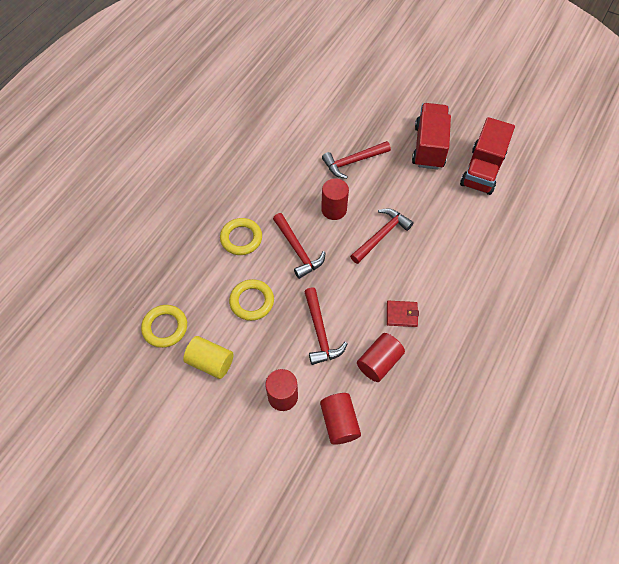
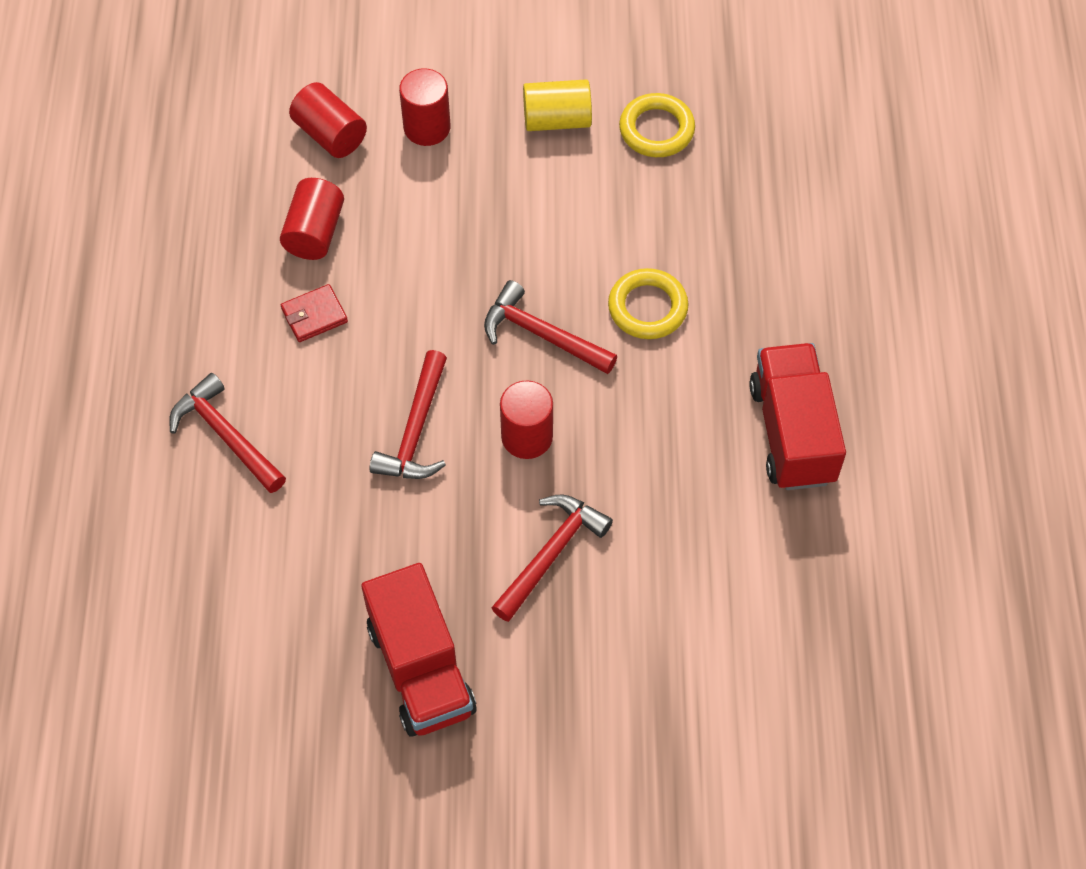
camera: 150 degrees right, 0 degrees up
yellow ring [229,279,274,321] -> none
red hammer [304,288,348,365] -> red hammer moved to [169,373,286,493]
red truck [460,117,515,195] -> red truck moved to [749,343,846,490]

